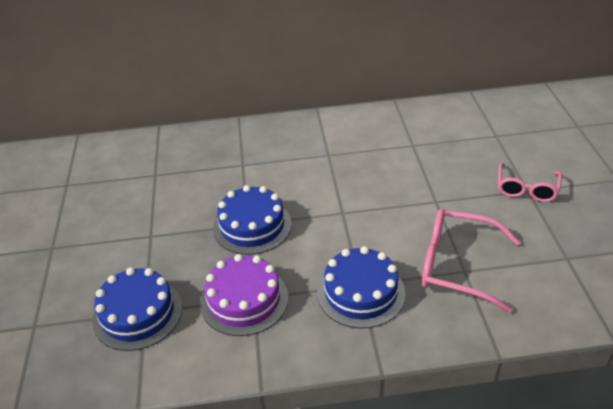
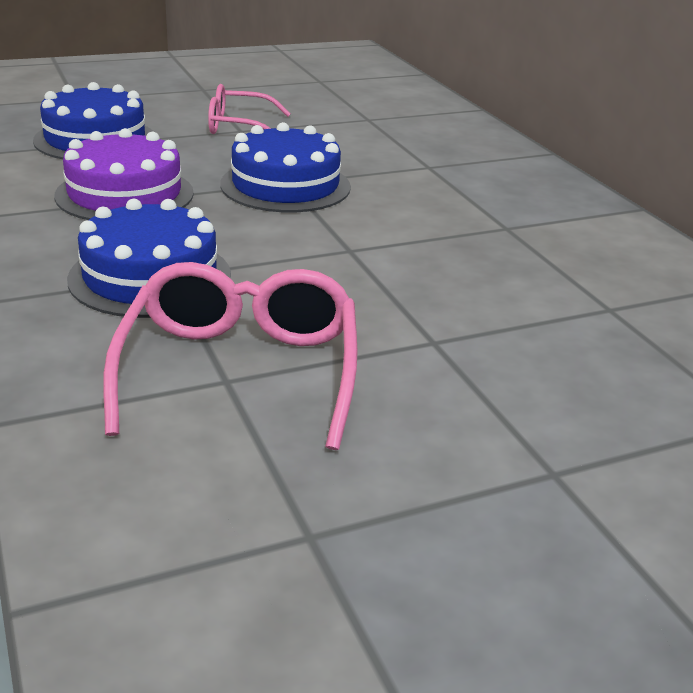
camera: 70 degrees right, 10 degrees down
pink glasses [498,163,562,202] -> pink glasses moved to [208,84,291,134]

